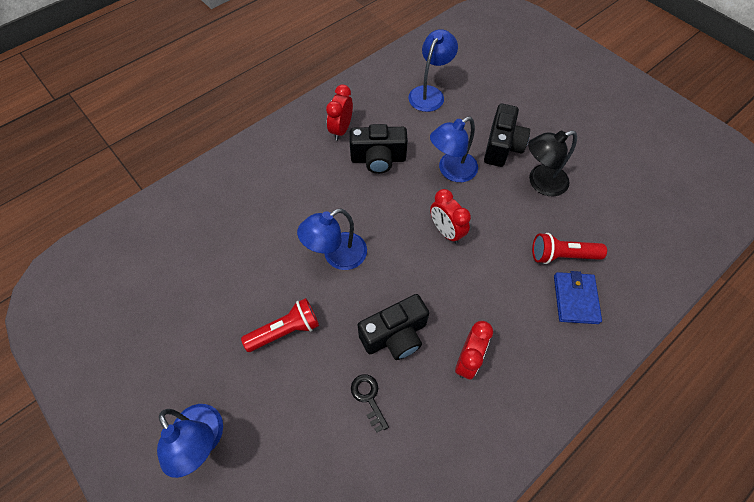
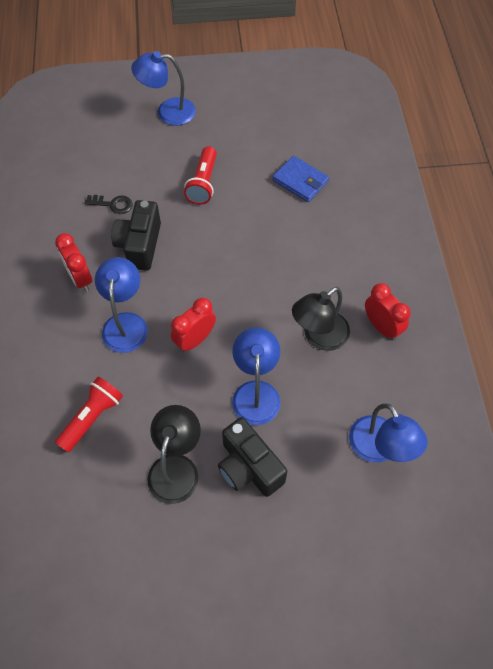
camera: 125 degrees right, 0 degrees up
blue lamp [297,208,367,270] -> blue lamp moved to [95,257,148,353]
black camera [350,124,408,174] -> black lamp [292,287,350,351]
red clock [430,189,471,244] -> red clock turned 45 degrees counterclockwise [171,298,216,352]
blue wallet [554,271,602,324] -> blue wallet moved to [272,156,329,202]

